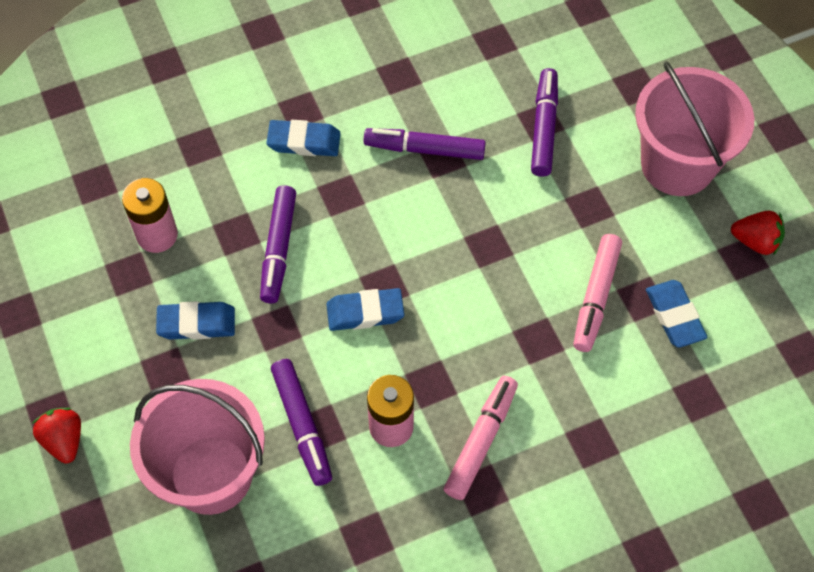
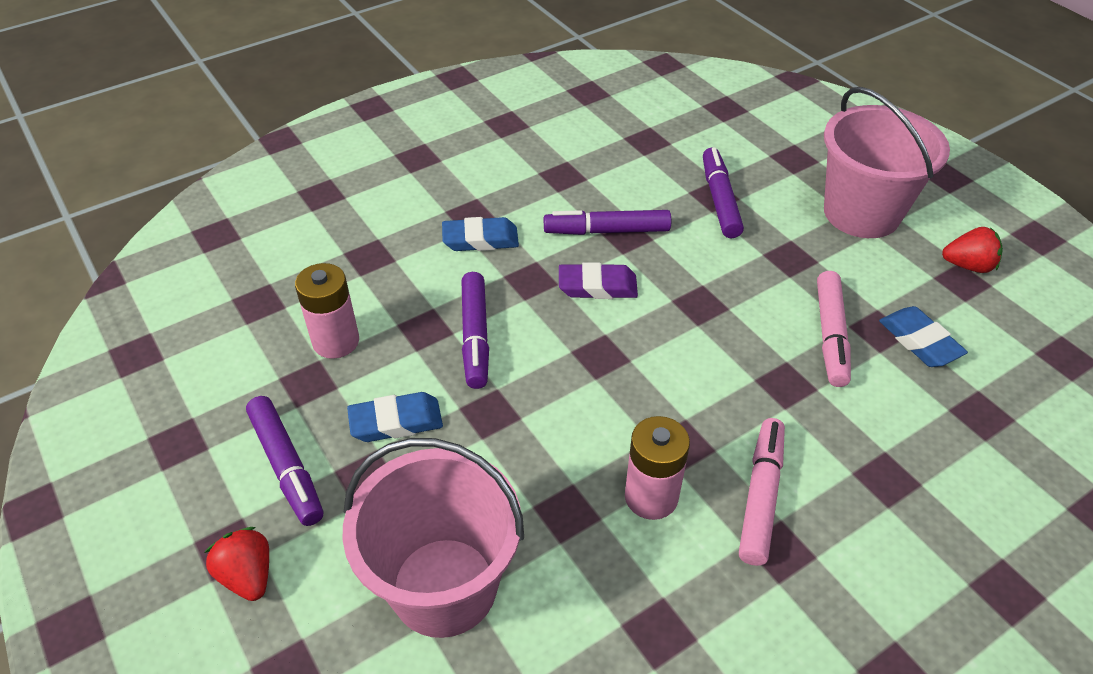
camera: 10 degrees left, 15 degrees down
purple marker [271,359,332,486] -> purple marker moved to [246,396,323,526]
blue eraser [326,288,405,331] -> none
none -> purple eraser [559,263,638,299]

